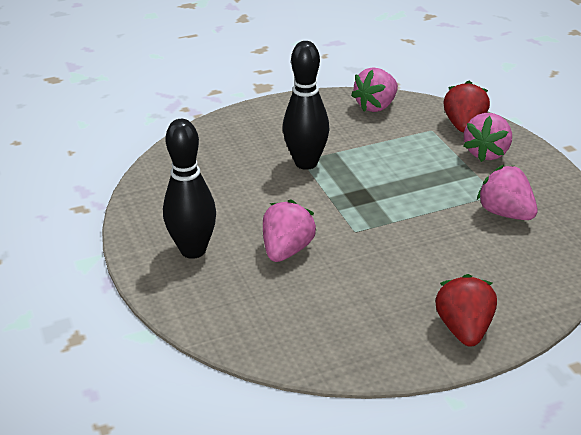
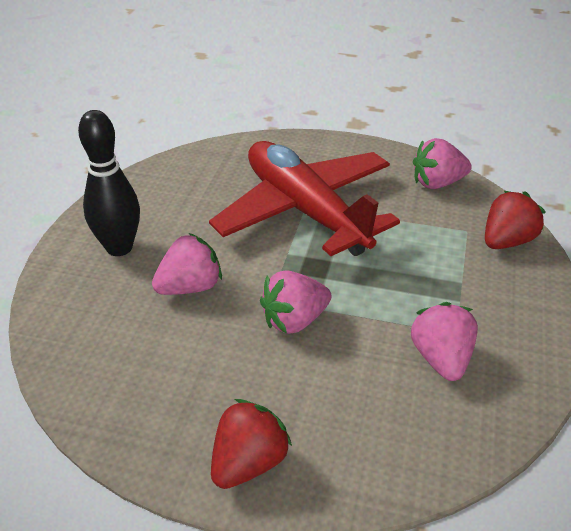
camera: 35 degrees right, 5 degrees up
black bowling pin [283,41,329,170] -> red plane [209,141,400,256]
pink strawberry [463,113,512,162] -> pink strawberry moved to [260,270,331,334]

